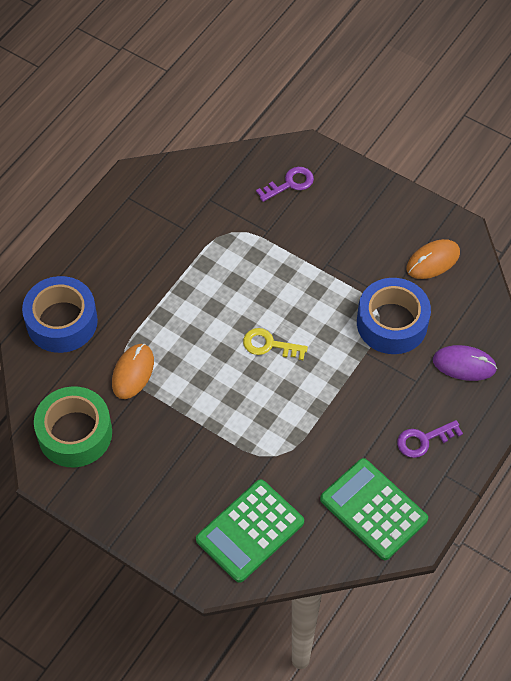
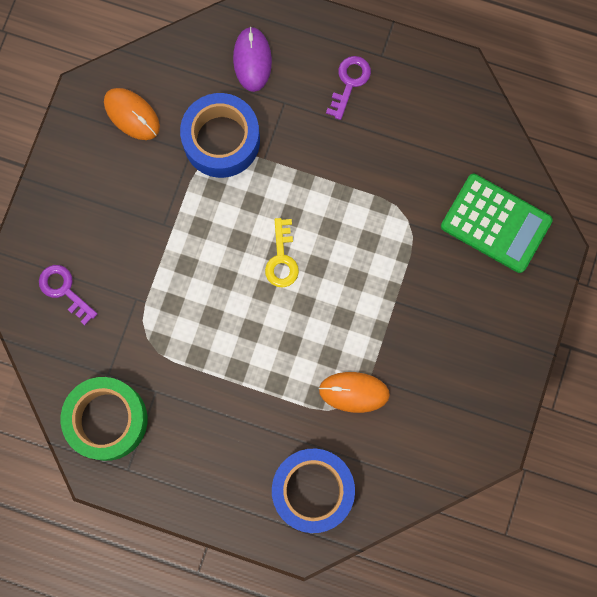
camera: 105 degrees left, 20 degrees up
green tape [34,386,112,467] -> green tape moved to [61,377,147,461]
green calculator [320,458,428,560] -> none
purple key [397,420,463,458] -> purple key turned 120 degrees counterclockwise [326,56,371,120]

